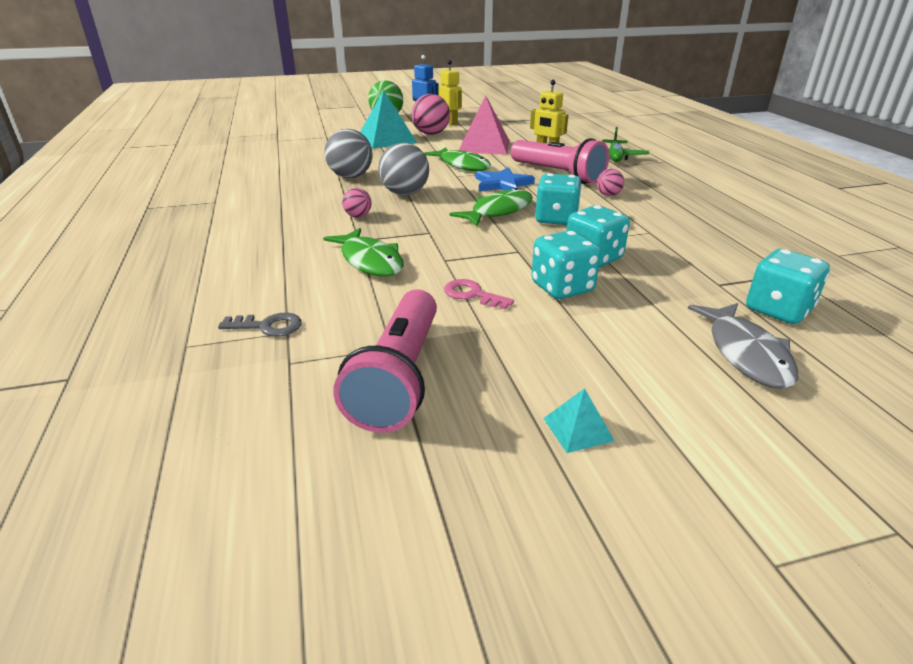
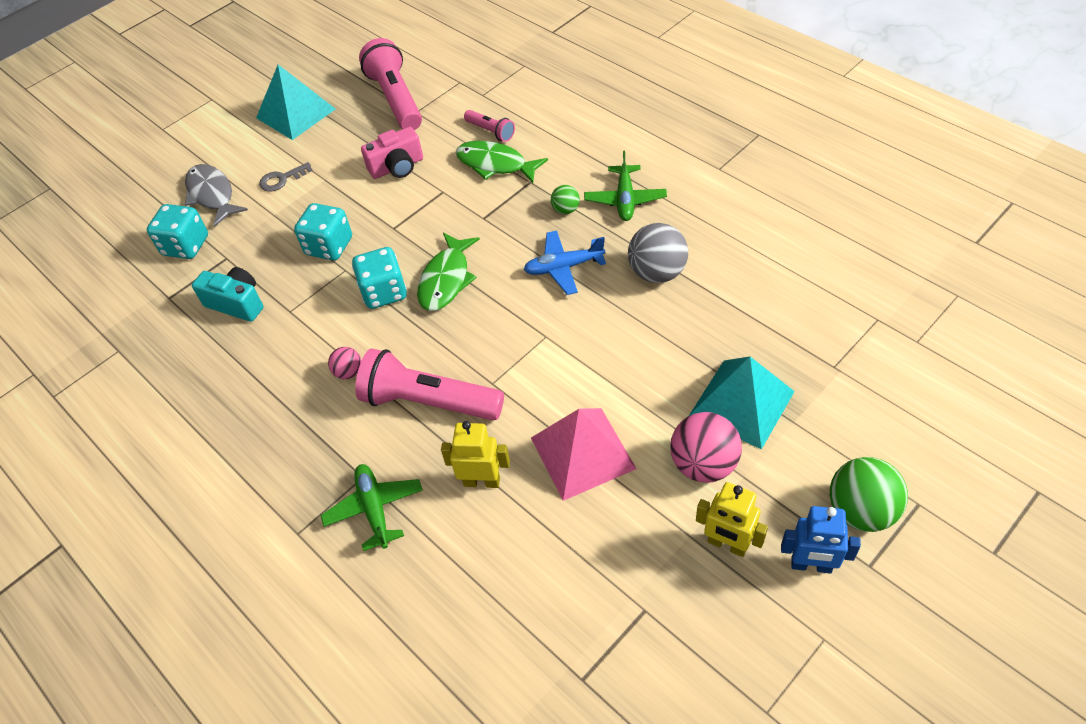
camera: 155 degrees right, 20 degrees up
grey key [218,313,302,337] -> grey key moved to [259,162,313,192]
pink ball [342,188,372,217] -> green ball [551,185,580,214]
grey ball [378,143,429,195] -> blue plane [523,230,606,295]
green fish [424,147,491,171] -> none
pink key [444,279,514,309] -> pink camera [361,127,423,179]
blue star [475,167,535,191] -> none
turquoise dice [532,231,601,299] -> none
turquoise pyramid [543,388,615,453] -> turquoise pyramid [256,65,336,140], size x2.21
none -> turquoise camera [192,267,263,322]
none -> pink flashlight [464,110,515,142]
none -> green plane [584,151,667,221]

